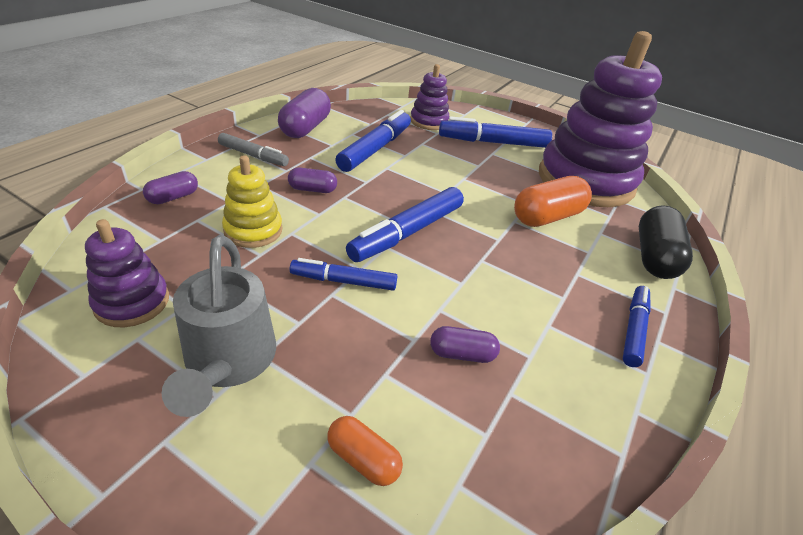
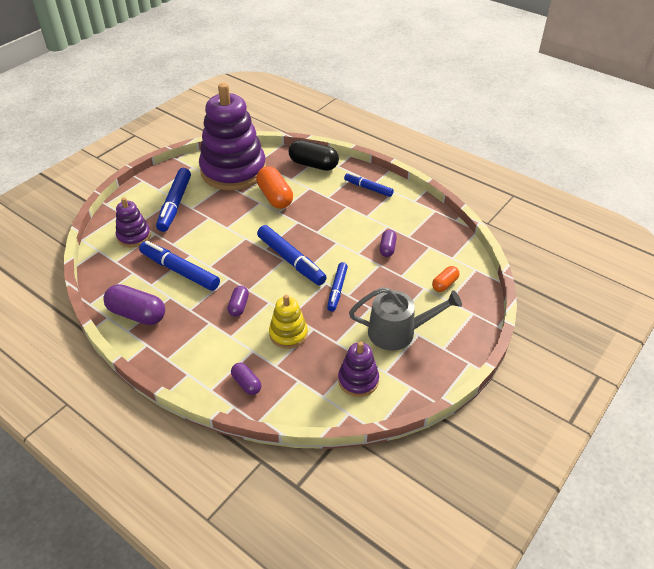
camera: 80 degrees left, 5 degrees up
grey marker [218,133,289,166] -> none

